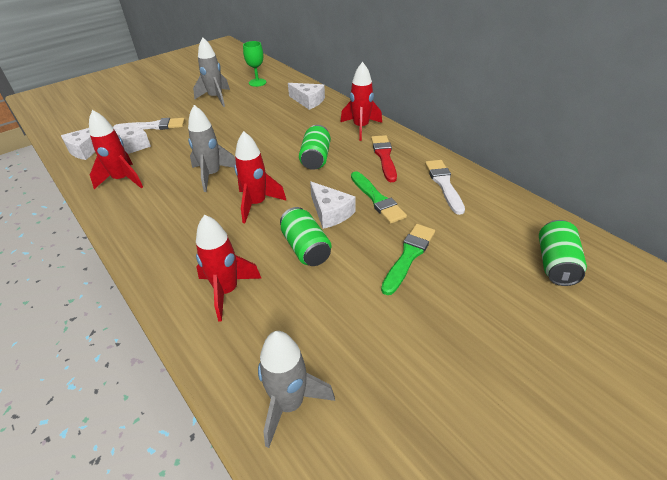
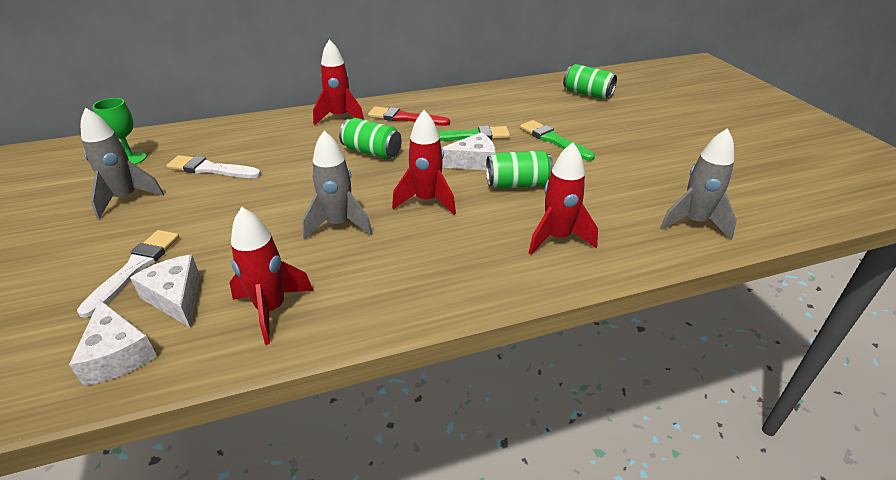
camera: 70 degrees left, 5 degrees down
white cheese [288,83,325,110] -> none
white brush [425,160,465,215] -> white brush moved to [166,155,261,178]

